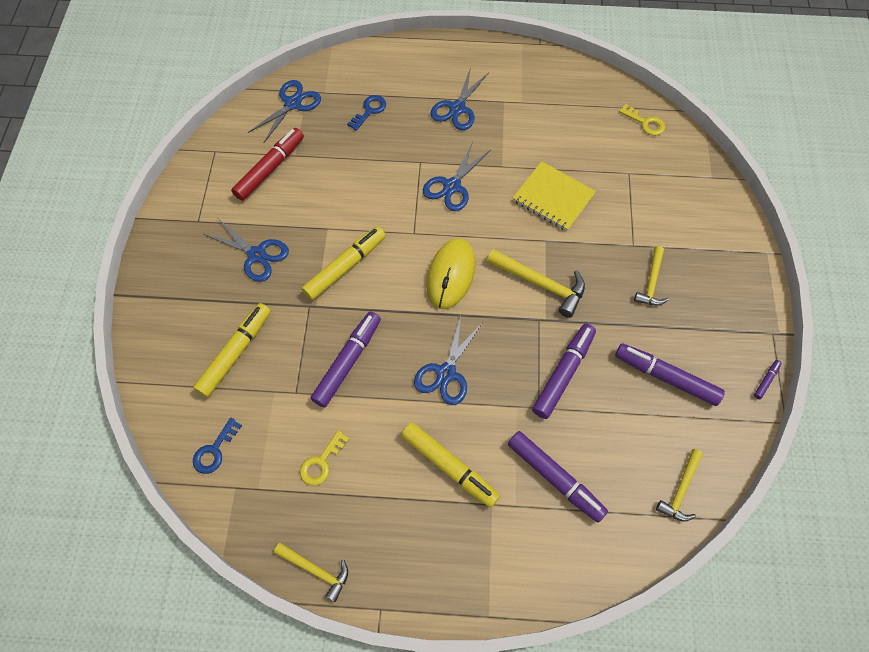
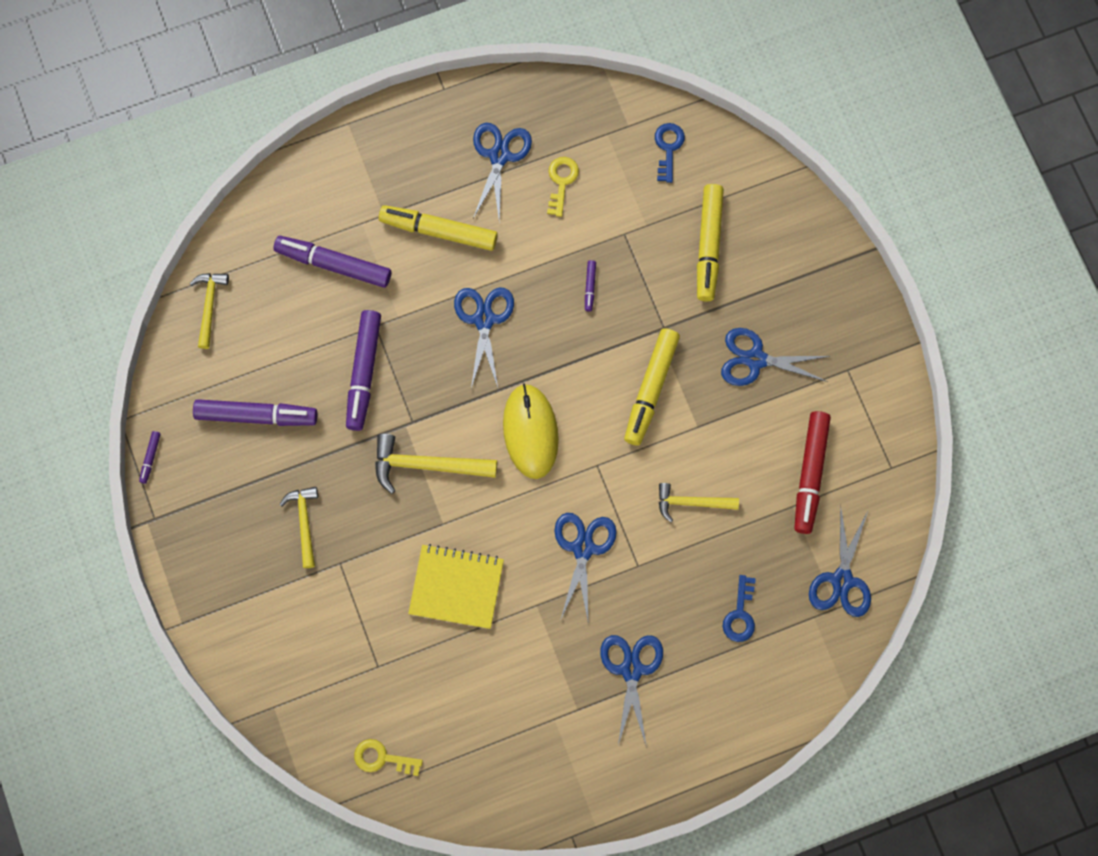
camera: 155 degrees right, 10 degrees up
yellow hammer [274,543,348,602] -> yellow hammer moved to [659,483,739,522]
purple marker [311,311,381,407] -> purple marker [585,260,596,312], size x0.43
none -> blue scissors [473,123,532,222]

